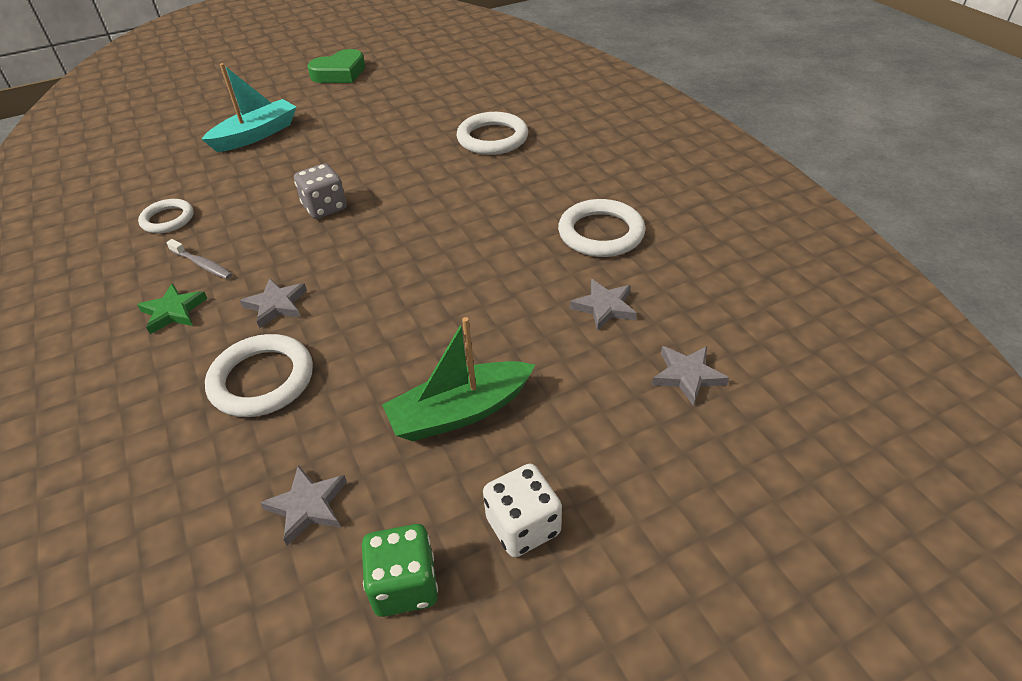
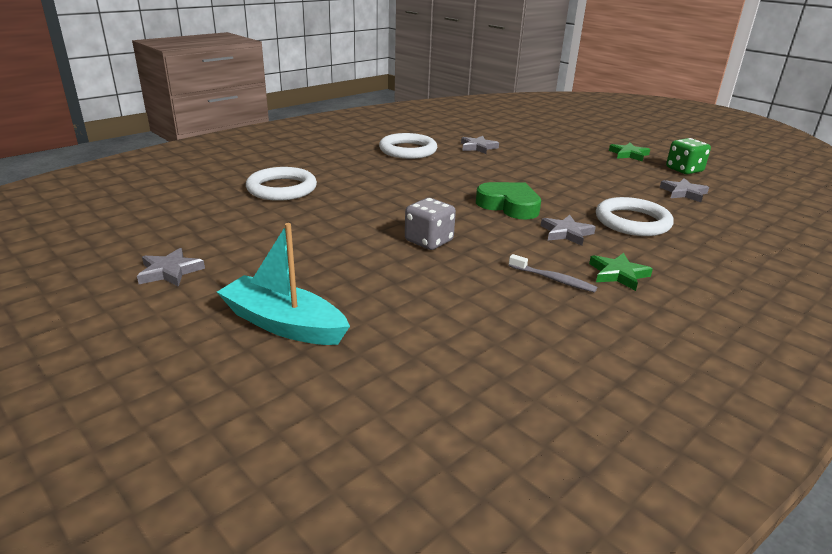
camera: 110 degrees left, 15 degrees down
white ring [138,199,194,233] -> none
grey toothbrush [166,239,232,279] -> grey toothbrush turned 105 degrees clockwise [509,254,597,293]
green heart [307,49,365,83] -> green heart moved to [476,182,541,220]
green boat [382,317,535,441] -> none
white dice [483,464,562,557] -> green star [609,143,650,162]
grey star [652,346,729,406] -> grey star moved to [137,248,205,287]

